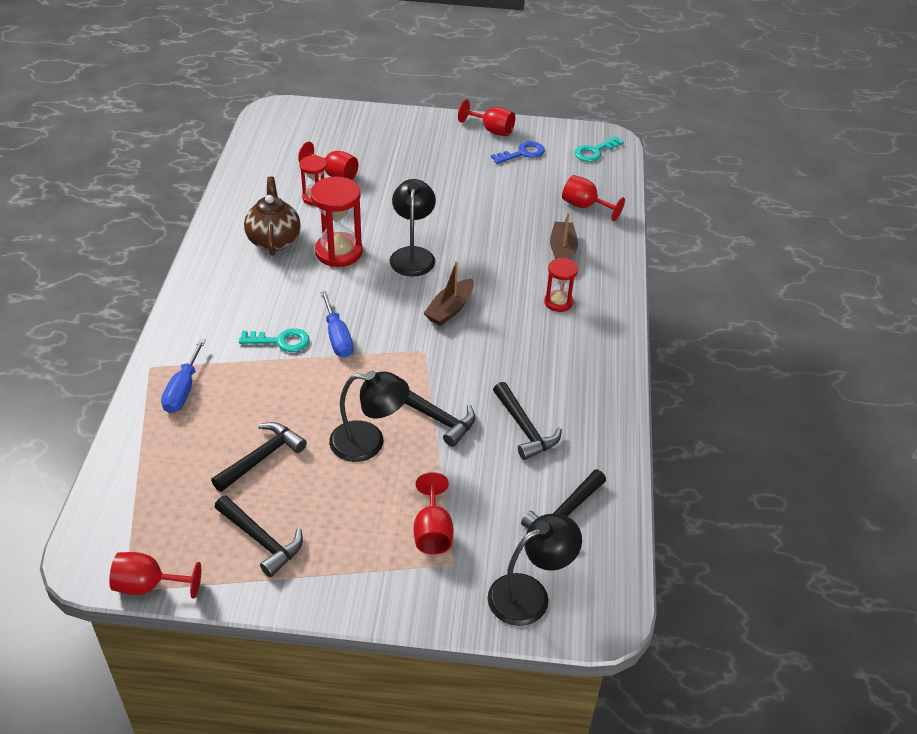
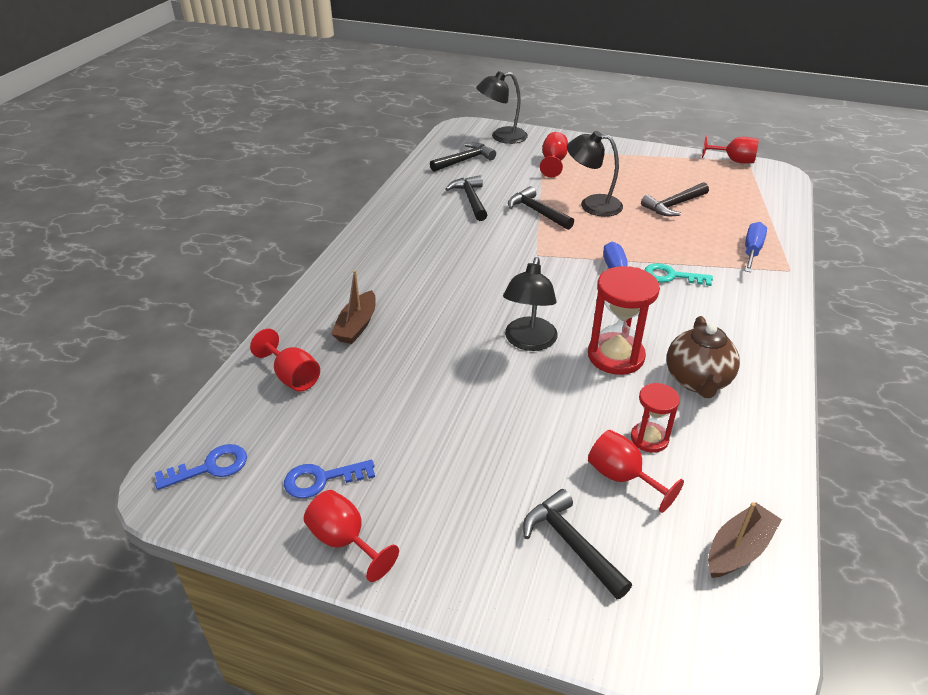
camera: 165 degrees left, 5 degrees down
black hammer [215,495,303,577] -> black hammer moved to [523,489,632,599]
brown boat [423,261,474,326] -> brown boat moved to [708,502,782,578]
red hourglass [544,258,578,312] -> none
turquoise key [575,136,624,162] -> blue key [155,444,247,490]

